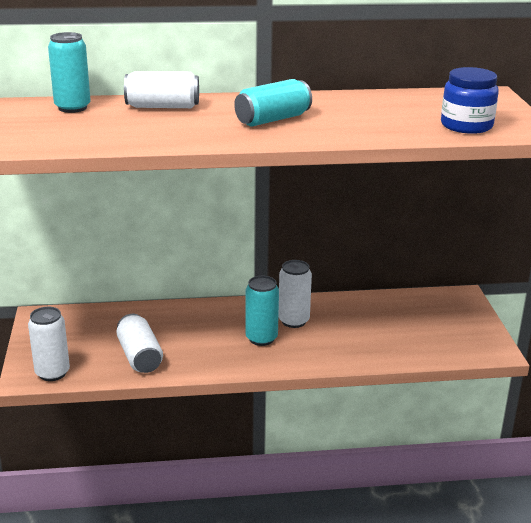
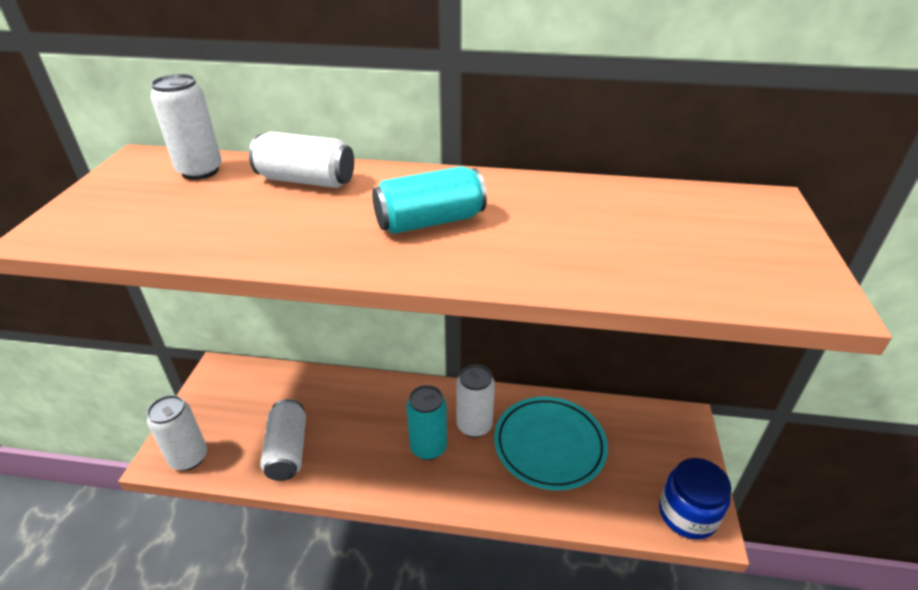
camera: 15 degrees right, 10 degrees up
turquoise can [48,32,91,113] -> white can [151,74,222,180]
blue jar [441,67,499,134] -> blue jar moved to [659,458,731,540]
none -> turquoise plate [494,397,608,490]

